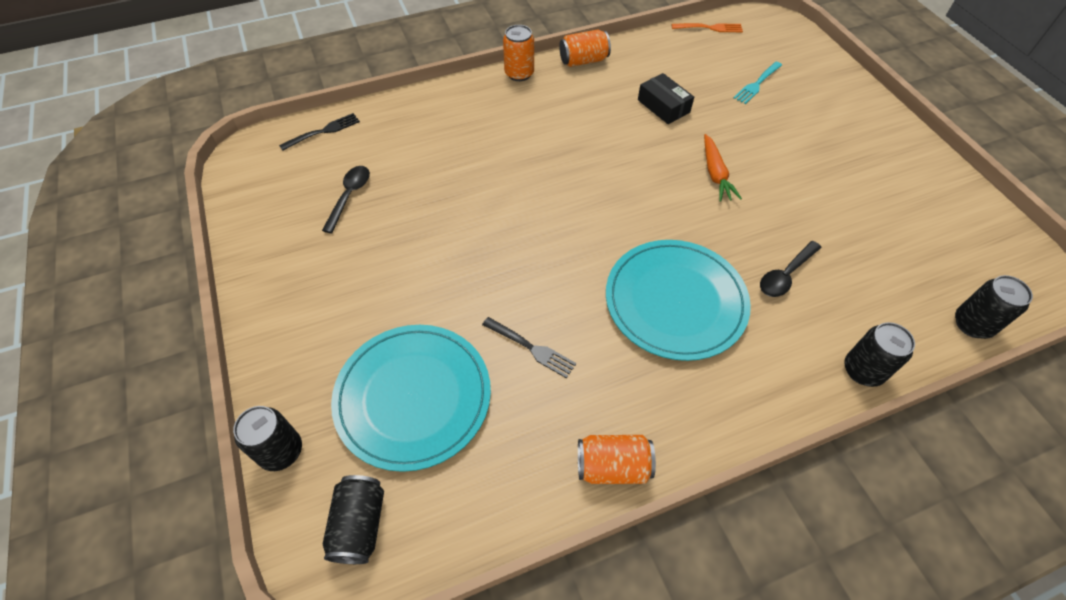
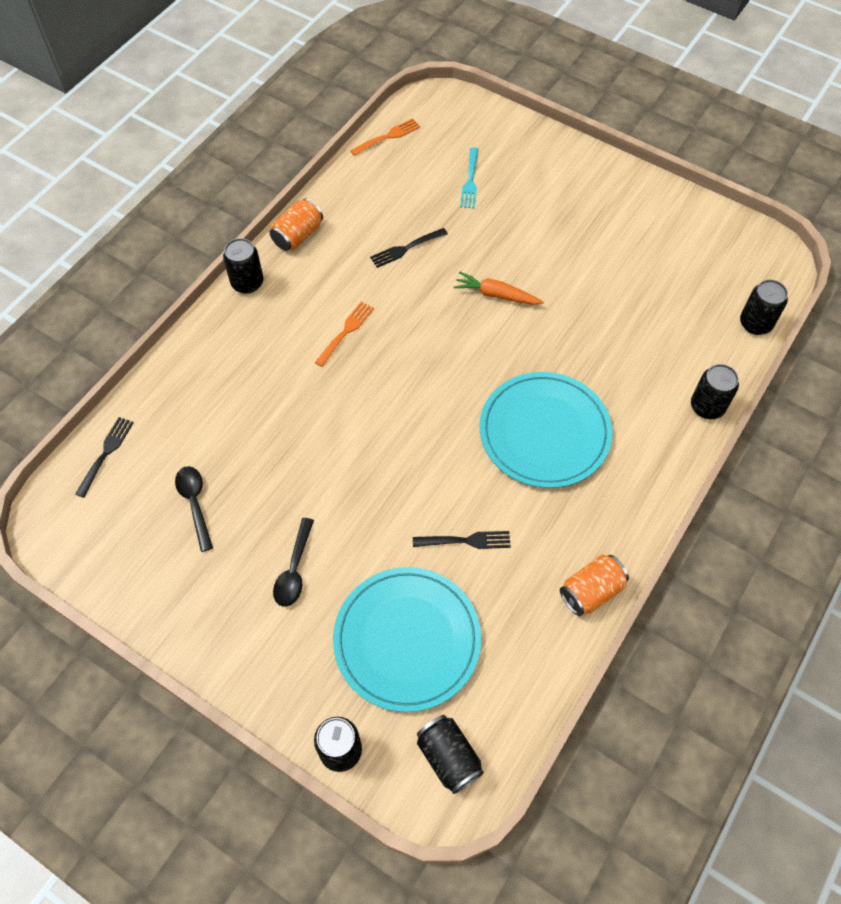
camera: 35 degrees left, 5 degrees up
orange can [503,25,534,81] -> black can [223,238,263,294]
black box [638,73,694,124] -> black fork [370,228,448,268]
orange carrot [704,134,742,202] -> orange carrot turned 150 degrees clockwise [453,271,544,305]
black spoon [760,241,822,297] -> black spoon moved to [273,518,314,607]
none -> orange fork [315,301,374,367]

